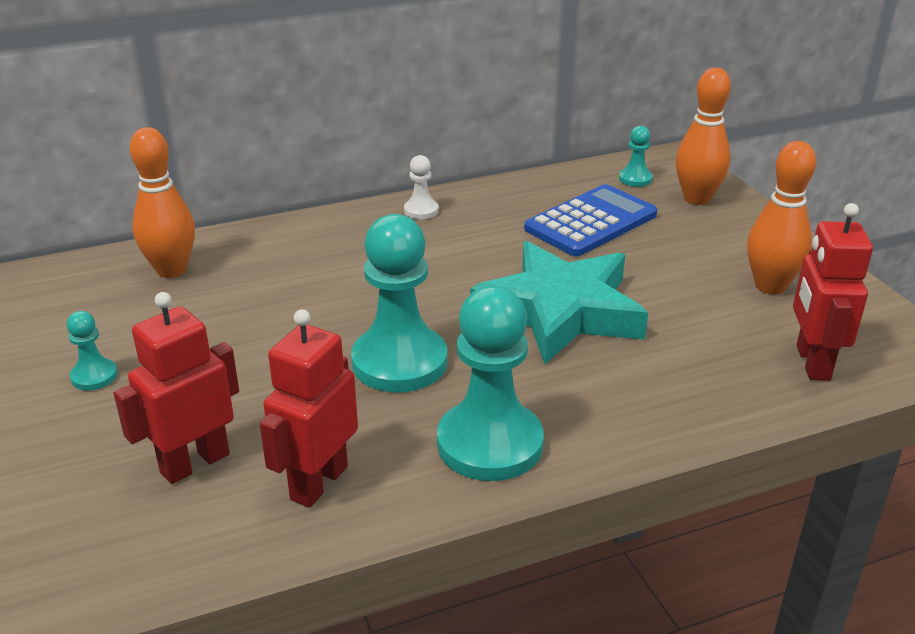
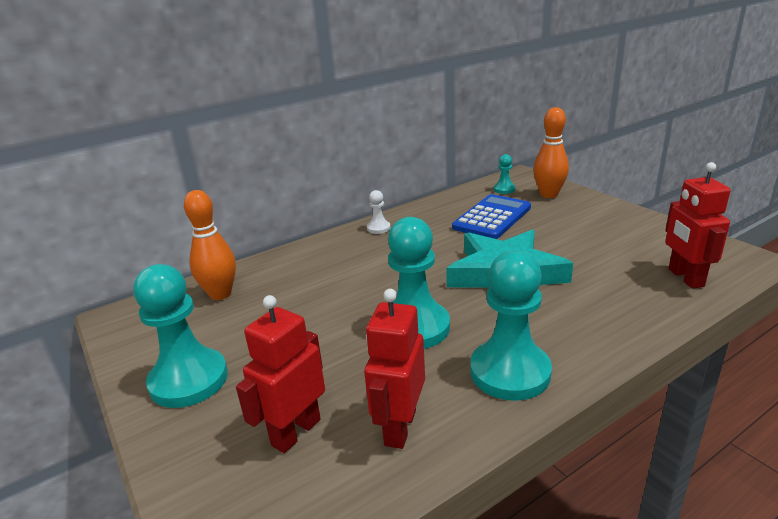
camera: 10 degrees left, 5 degrees down
turquoise pawn [67,311,117,390] -> turquoise pawn [133,264,228,408], size x2.19
orange bowling pin [747,141,816,294] -> none

